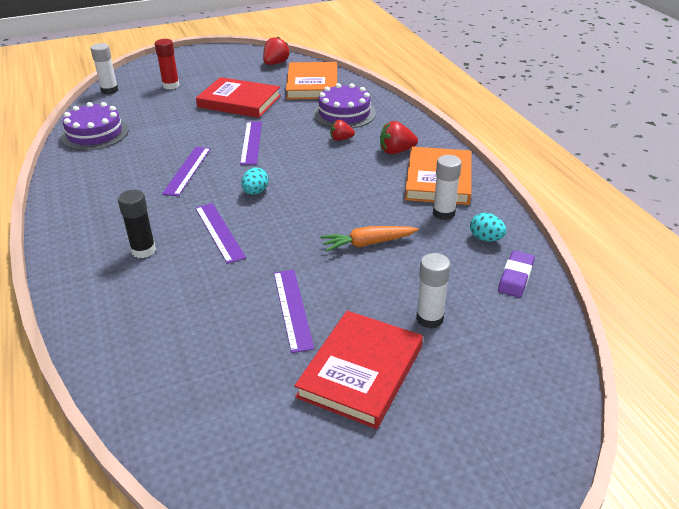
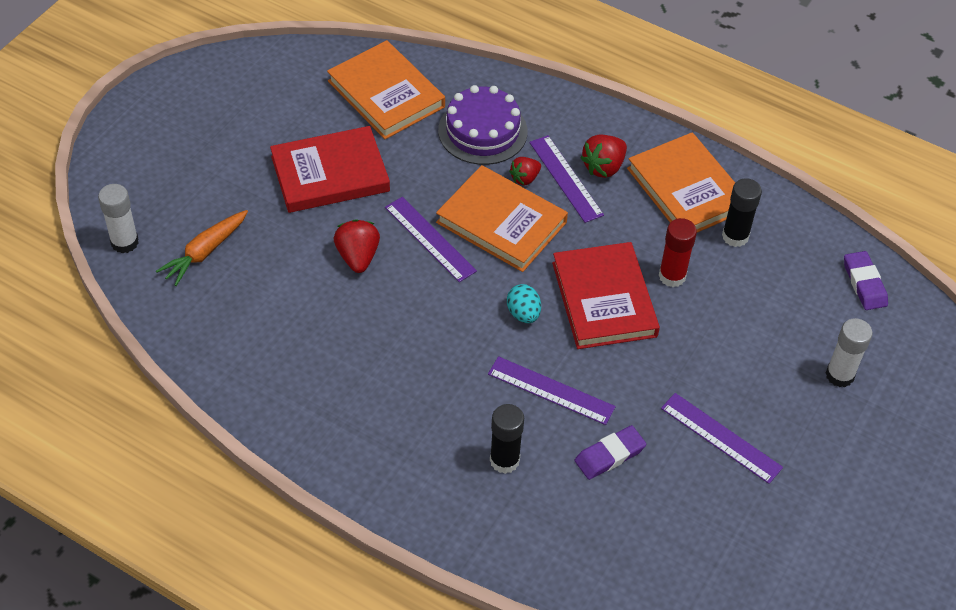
camera: 40 degrees left, 15 degrees up
purple cake [61,102,129,151] -> none
red glue stick [155,39,180,89] -> red glue stick moved to [659,218,697,287]
purple ruler [162,147,211,196] -> purple ruler moved to [529,135,604,223]
red strawberry [263,36,290,65] -> red strawberry moved to [334,219,380,273]
red book [294,311,423,429] -> red book moved to [552,242,660,349]
orange carrot [320,226,419,252] -> orange carrot moved to [156,210,248,286]
white glue stick [433,155,462,220] -> black glue stick [722,178,762,247]
turquoise egg [470,213,507,242] -> none
none -> orange book [436,165,568,272]
none -> purple eraser [574,425,646,480]

